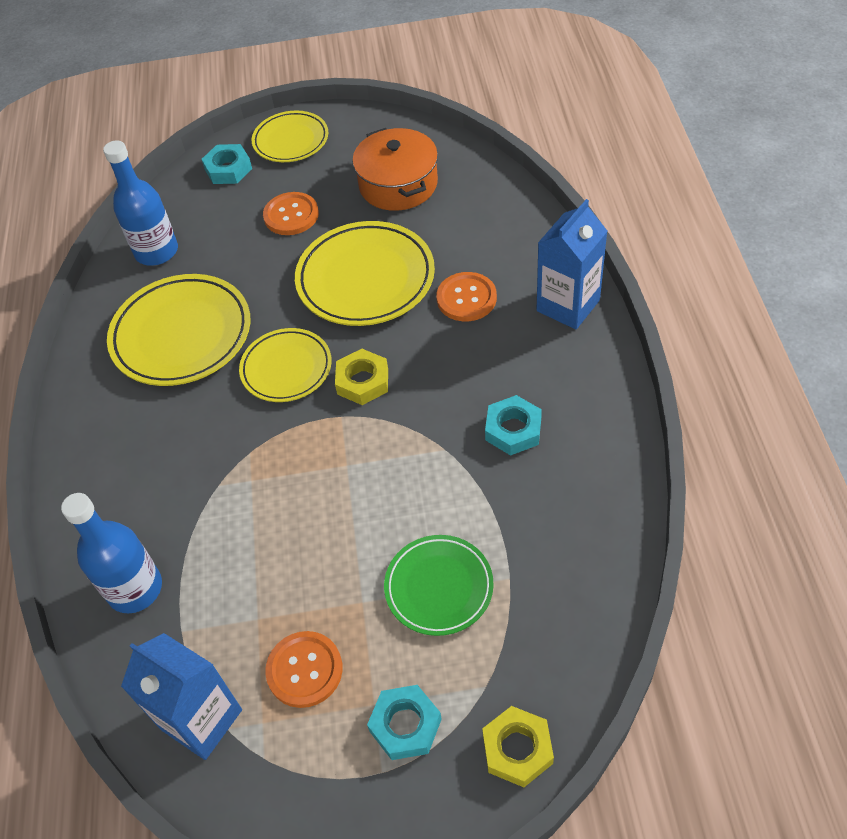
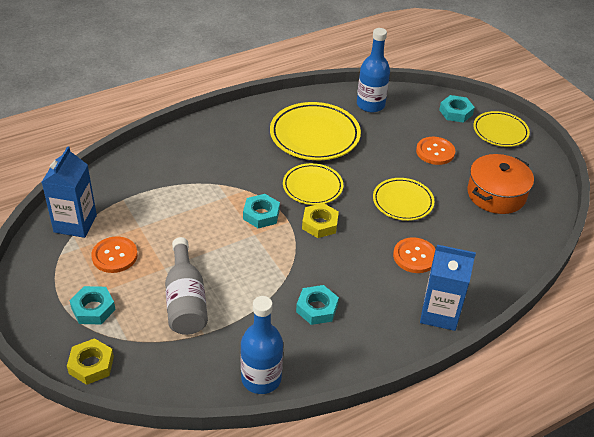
camera: 60 degrees right, 10 degrees down
blue bottle [61,493,162,614] -> blue bottle moved to [241,296,283,394]
yellow plate [295,221,435,326] -> yellow plate [373,178,435,221], size x0.63
green plate [384,535,494,636] -> grey bottle [165,237,208,335]
none -> turquoise nut [243,194,280,228]

